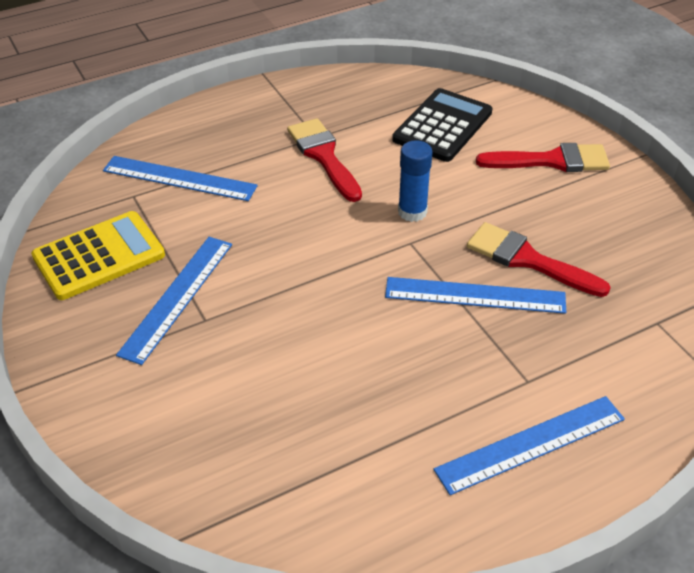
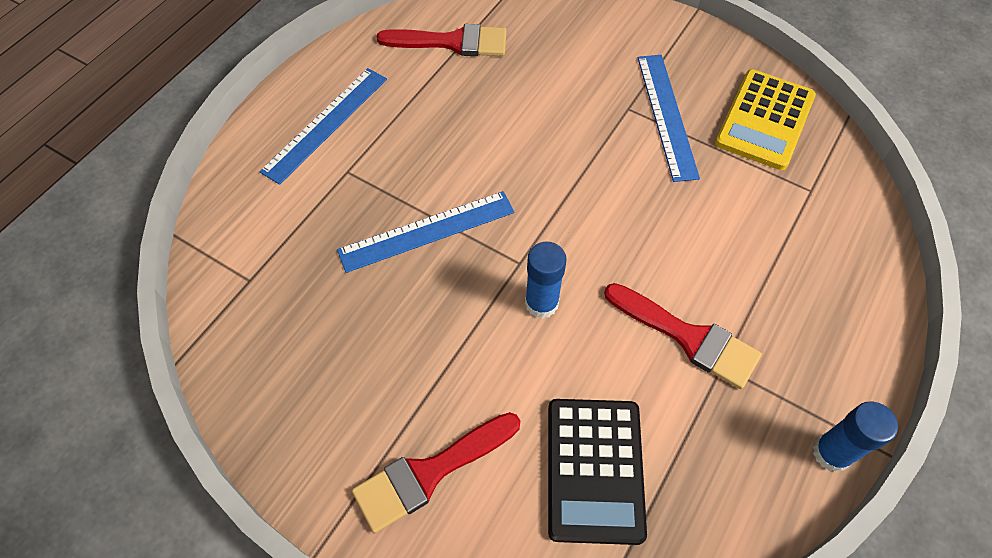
camera: 150 degrees right, 15 degrees up
blue ruler [103,156,258,201] -> none
red brush [467,222,611,297] -> red brush moved to [376,24,507,56]
none -> blue glue stick [813,402,898,472]

